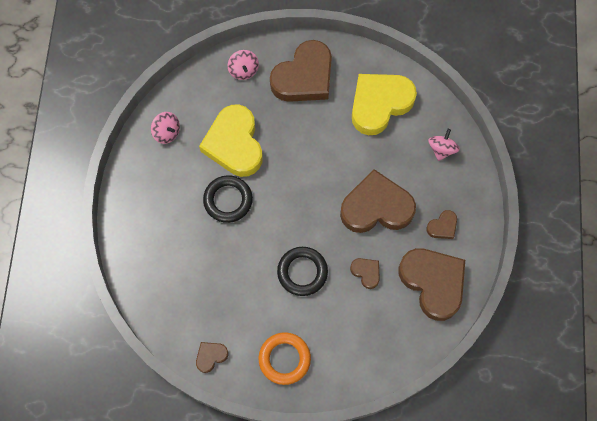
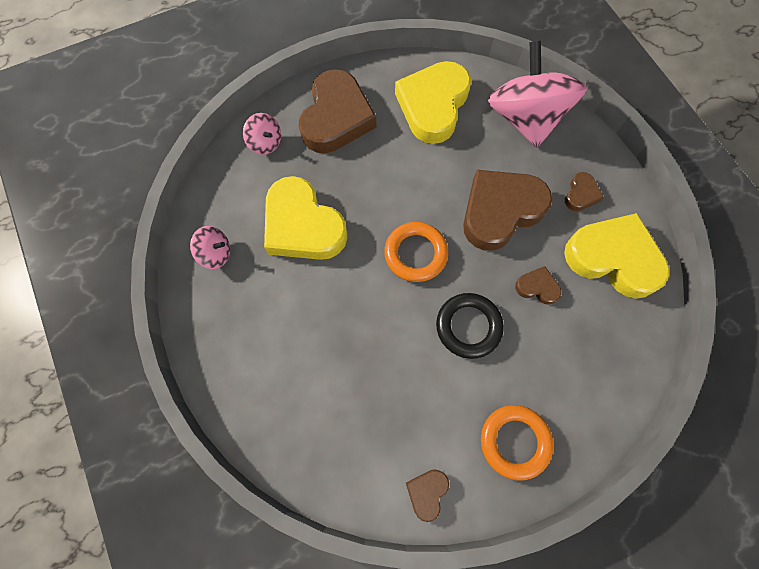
camera: 30 degrees left, 0 degrees up
black ring [203,175,253,223] -> none
brown heart [399,248,465,321] -> yellow heart [564,213,669,299]
pink spinning top [428,129,460,161] -> pink spinning top [488,41,587,148], size x2.30
none -> orange ring [384,222,448,282]

